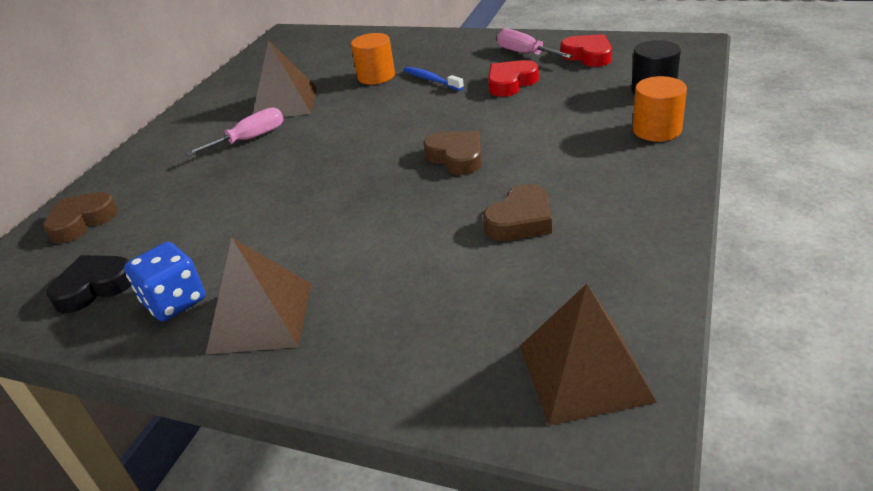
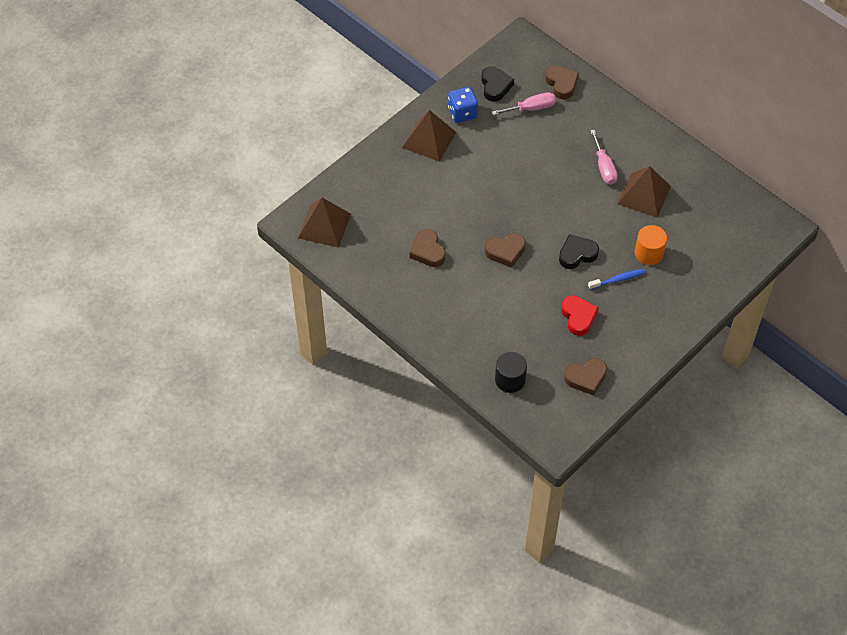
camera: 110 degrees right, 20 degrees up
pink screwdriver [497,29,573,59] -> pink screwdriver moved to [492,92,556,115]
red heart [561,34,612,67] -> brown heart [564,358,607,396]
orange cylinder [633,76,687,142] -> none
none -> black heart [559,234,599,269]

